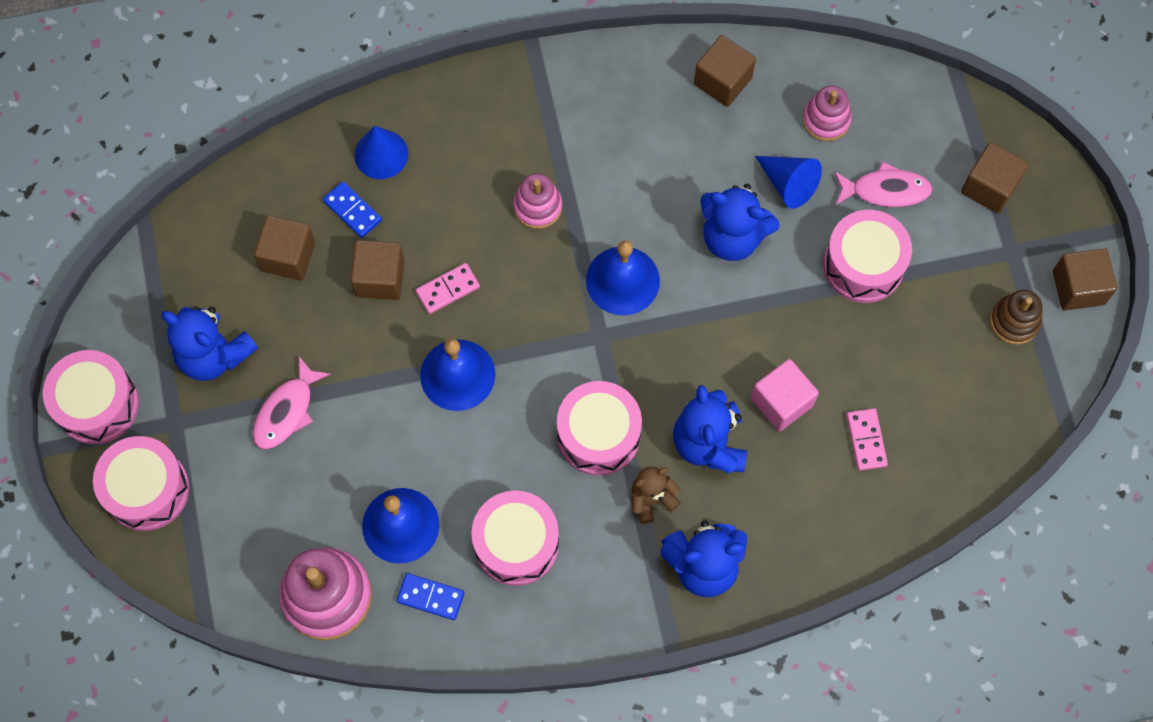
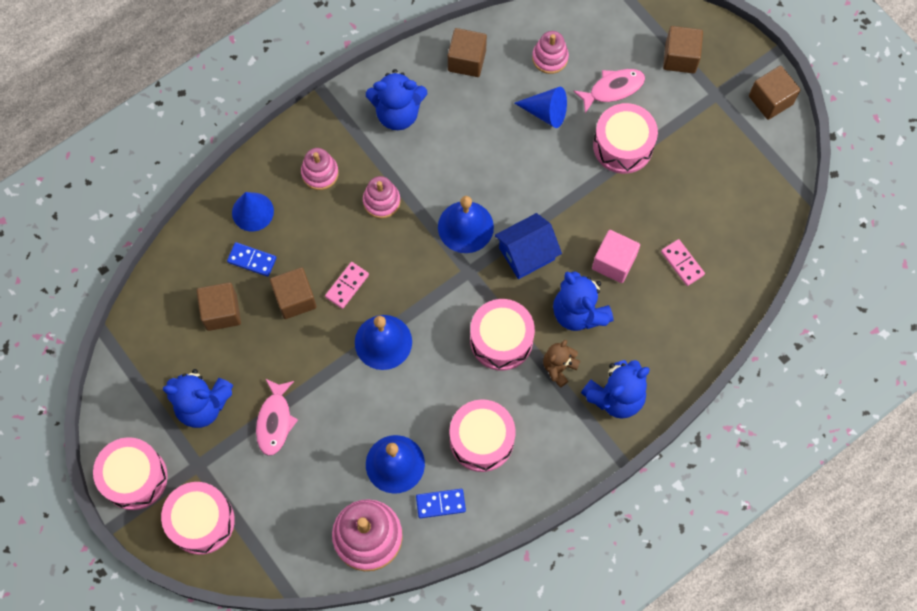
camera: 25 degrees left, 0 degrees up
blue teddy bear [700,184,780,261] -> blue teddy bear moved to [366,69,427,130]
brown stacking toy [990,290,1042,345] -> none
none -> pink stacking toy [301,148,339,190]
none -> blue house [495,213,562,279]

